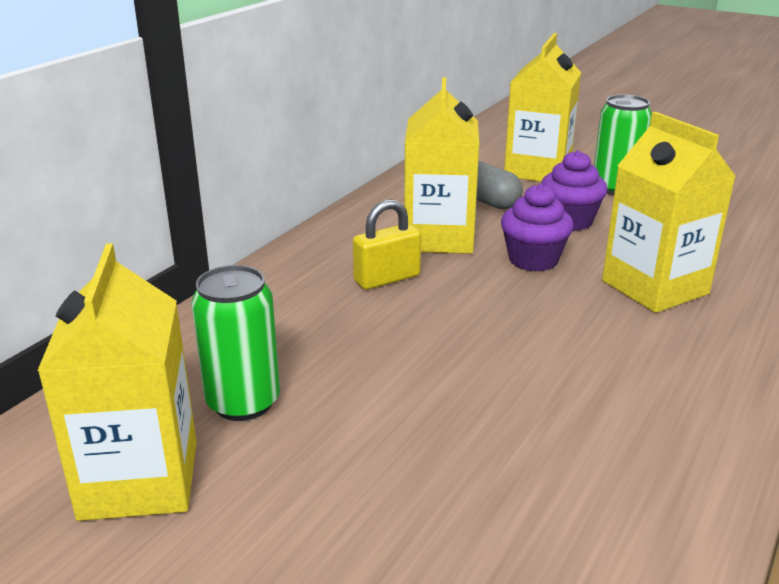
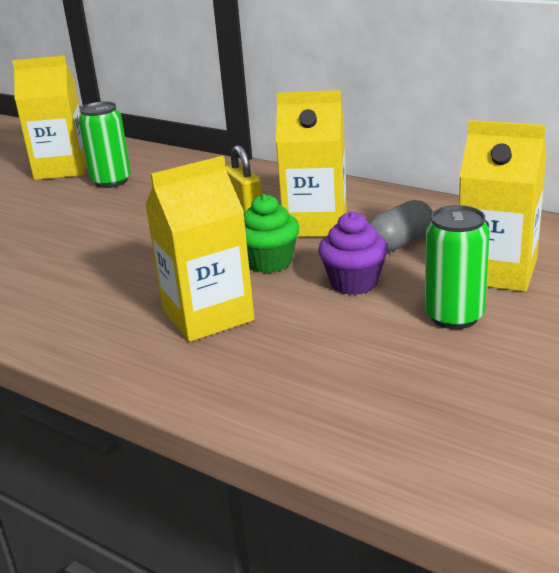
camera: 95 degrees right, 0 degrees up
purple cupcake [501,184,574,271] -> green cupcake [244,194,300,273]

